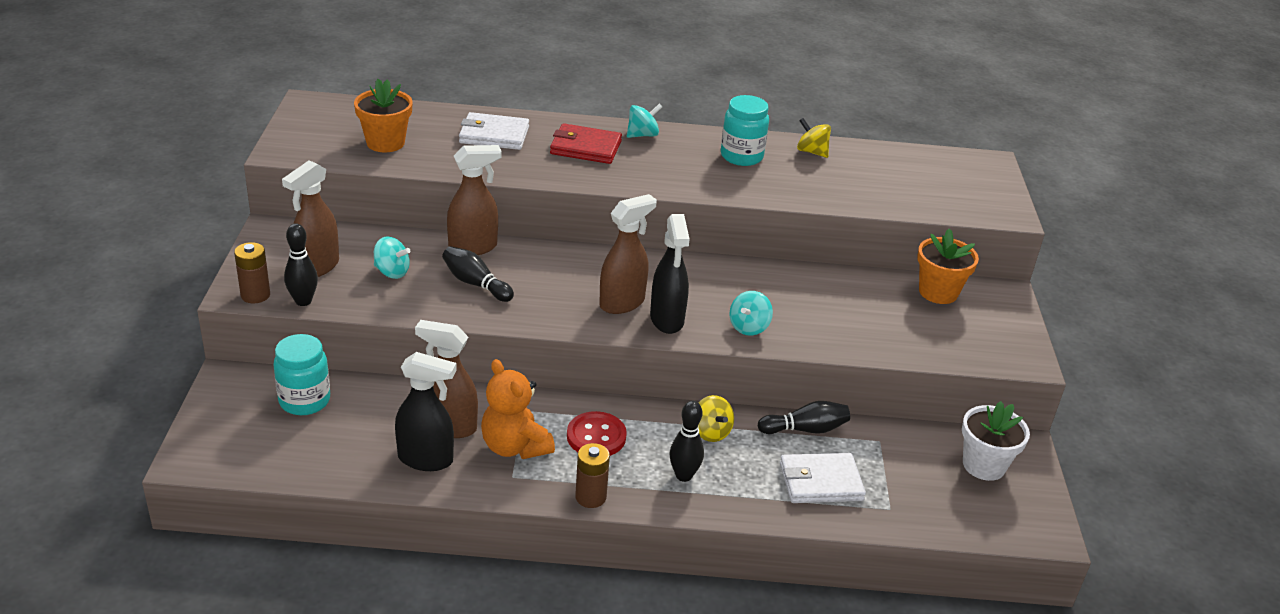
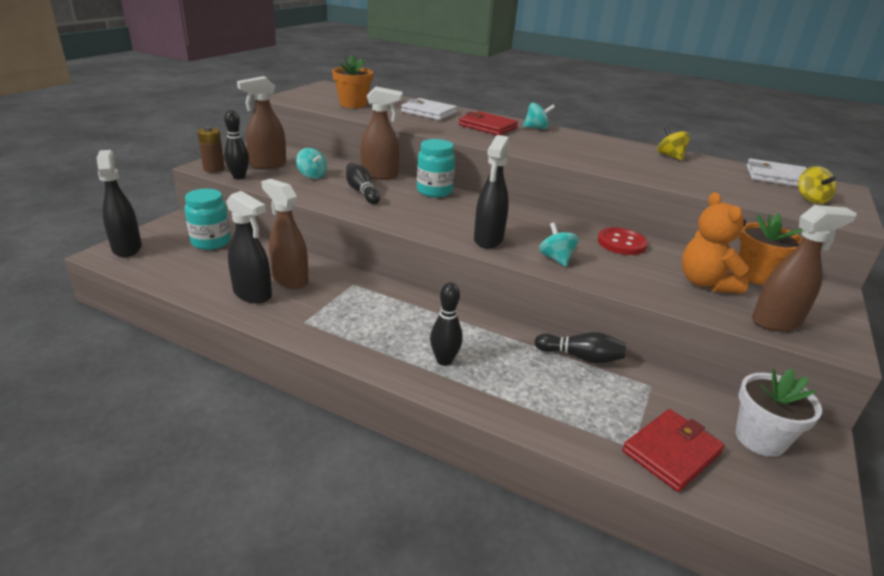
camera: 25 degrees right, 5 degrees down
orange teddy bear [481,359,555,459] -> orange teddy bear moved to [682,192,749,294]
red button [567,411,627,456] -> red button moved to [598,227,648,255]
brown battery [575,443,610,508] -> none
brown spray bottle [599,194,657,314] -> brown spray bottle moved to [752,205,857,332]
yellow spinning top [698,395,734,442] -> yellow spinning top moved to [798,166,837,204]
turquoise jar [721,95,769,166] -> turquoise jar moved to [417,139,455,197]
turquoise spinning top [729,291,773,336] -> turquoise spinning top turned 105 degrees clockwise [539,222,579,267]
white wallet [780,453,866,503] -> white wallet moved to [747,159,807,187]
none -> black spray bottle [97,150,142,257]
none -> red wallet [622,409,725,492]

